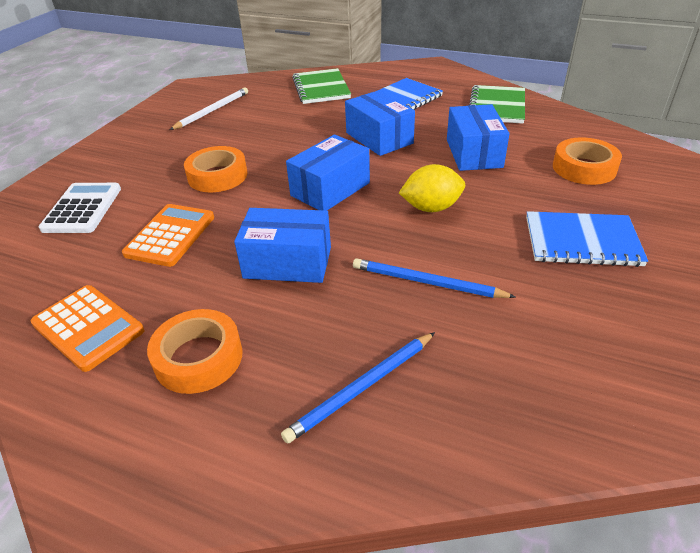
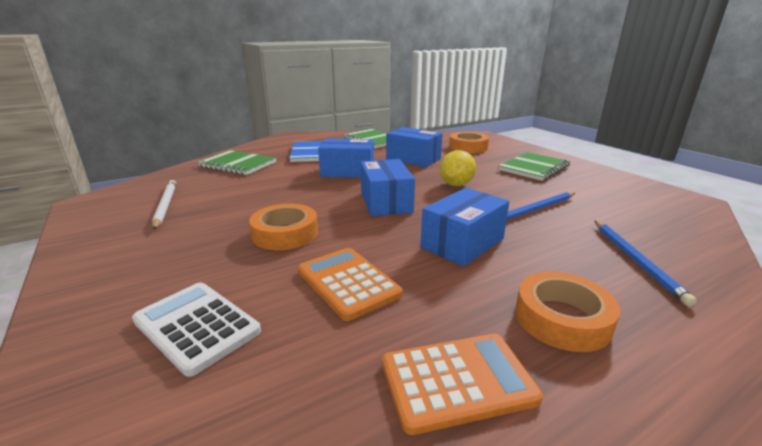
camera: 55 degrees left, 15 degrees down
blue notebook [526,211,648,267] -> green notebook [498,152,570,181]

